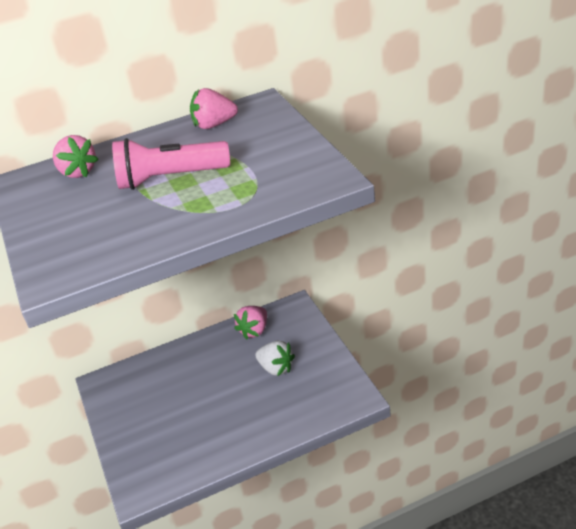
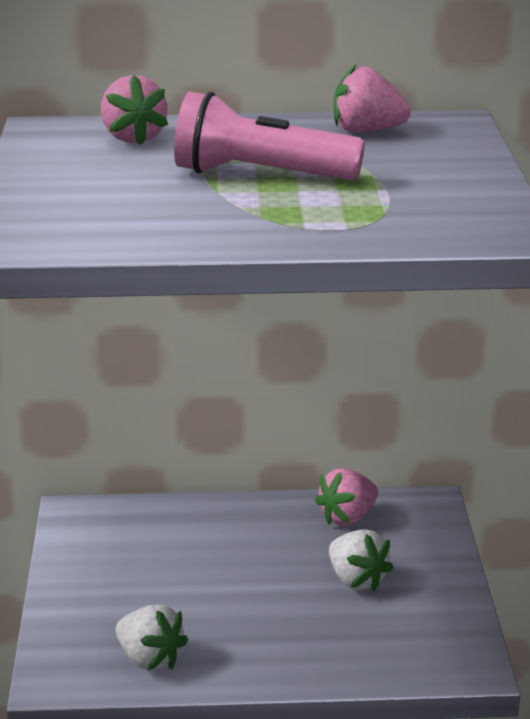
camera: 15 degrees right, 10 degrees down
none -> white strawberry [115,604,188,671]

